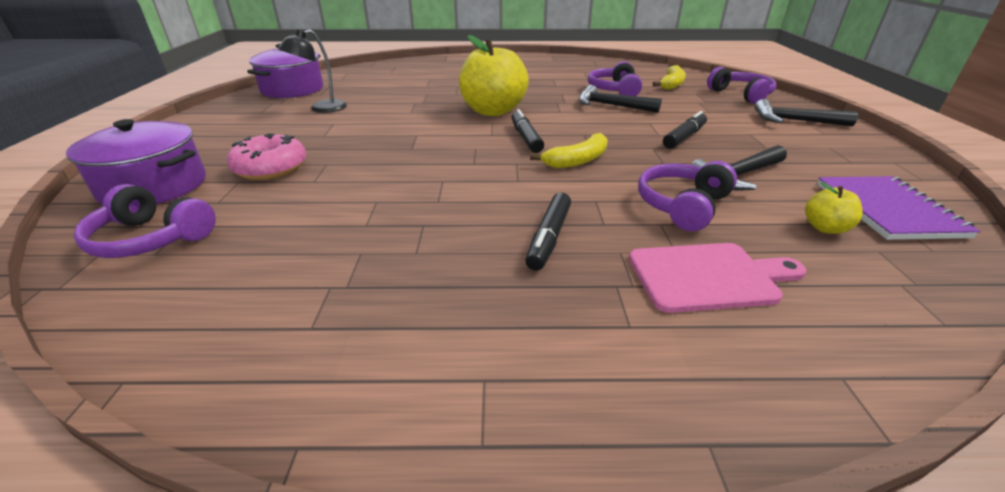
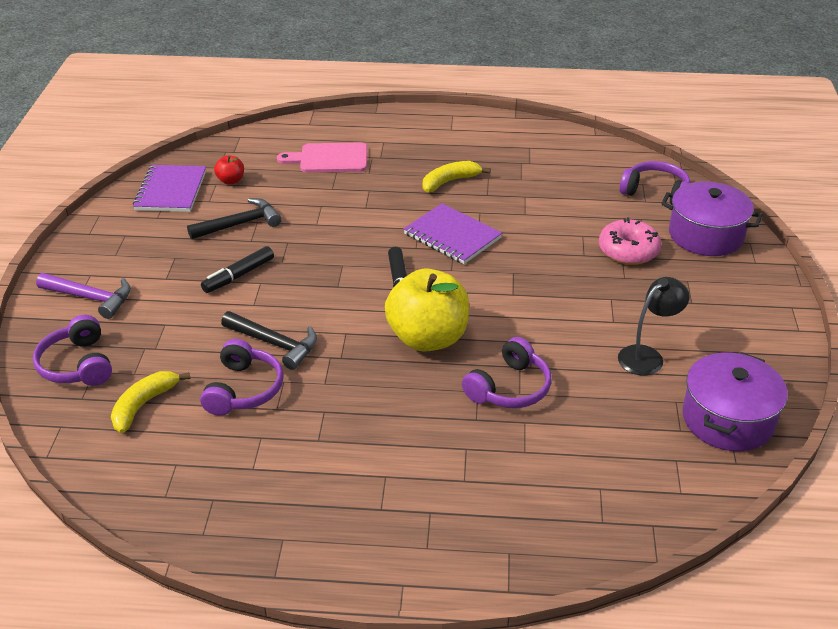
camera: 175 degrees left, 5 degrees up
black marker [525,193,571,271] -> none
yellow banana [530,133,608,168] -> yellow banana moved to [422,161,491,192]
purple headphones [638,161,737,231] -> purple headphones moved to [462,337,552,408]
black hammer [755,99,858,126] -> purple hammer [36,273,131,319]
yellow apple [805,182,863,234] -> red apple [214,155,244,185]
none -> purple notebook [403,203,502,264]

